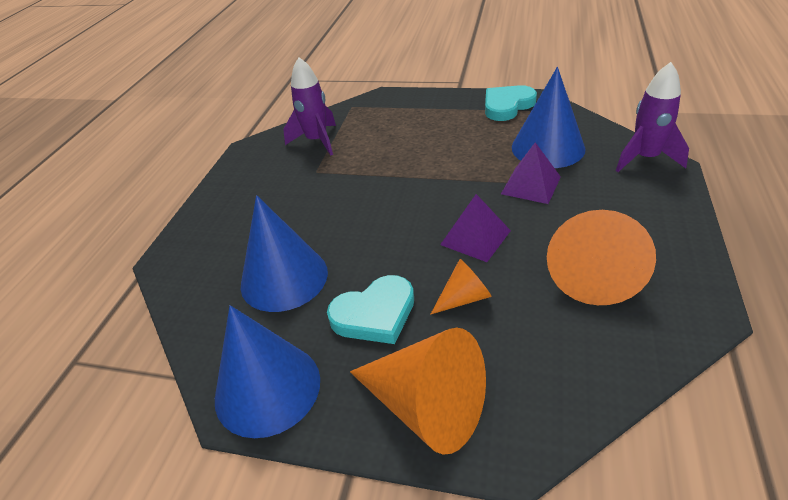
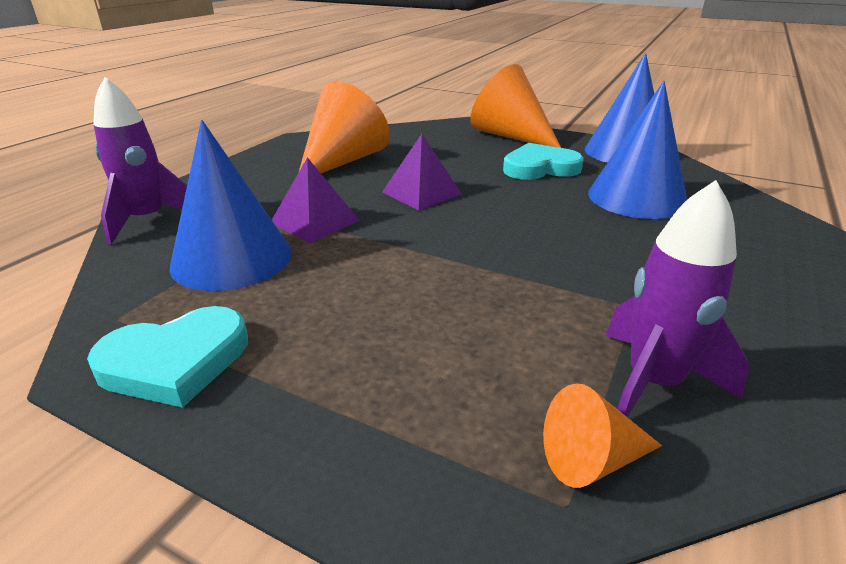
camera: 170 degrees left, 10 degrees down
orange cone [430,259,491,315] -> orange cone moved to [543,384,662,488]

